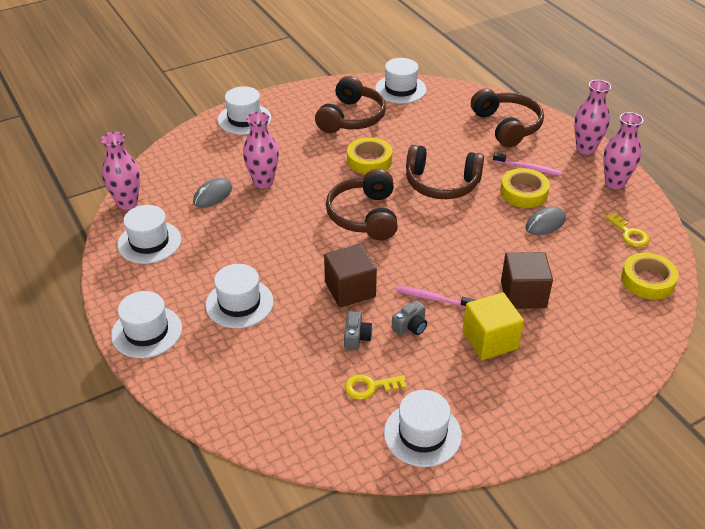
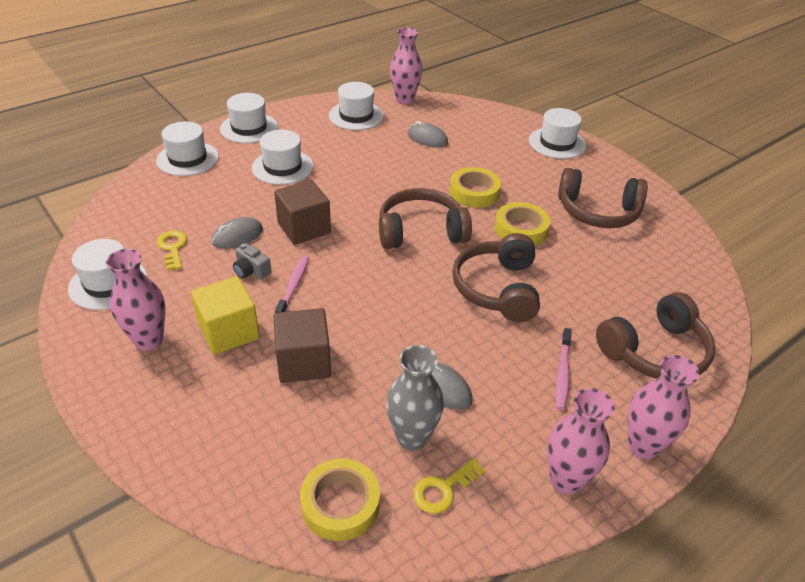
camera: 80 degrees right, 0 degrees up
pink vase [243,111,279,189] -> pink vase moved to [106,249,165,351]
grey camera [344,311,372,350] -> grey mouse [212,217,263,249]
white hat [375,58,426,104] -> white hat moved to [156,121,219,176]
yellow tape [500,168,550,208] -> yellow tape moved to [450,167,501,208]
none -> grey vase [386,345,444,450]

